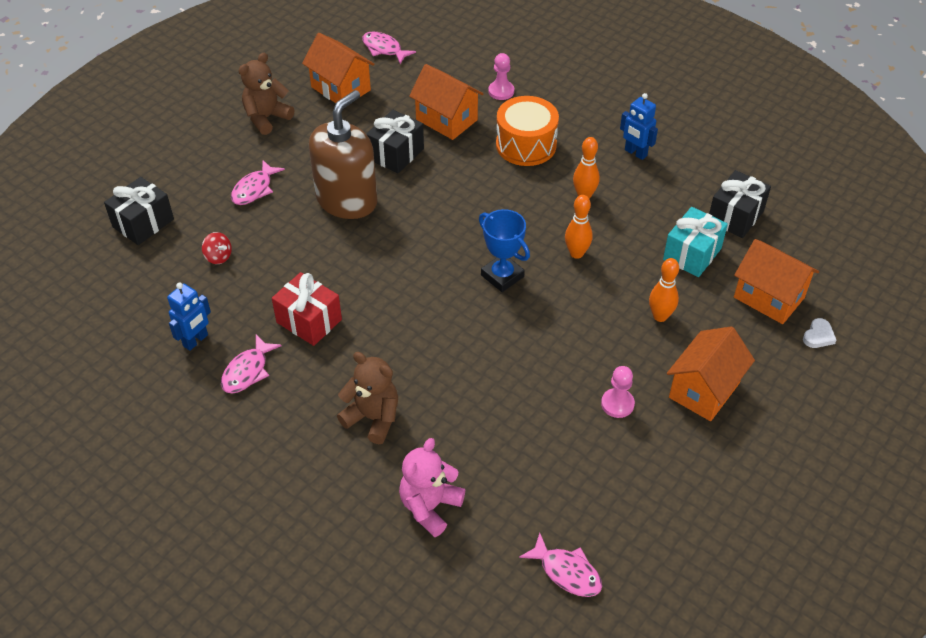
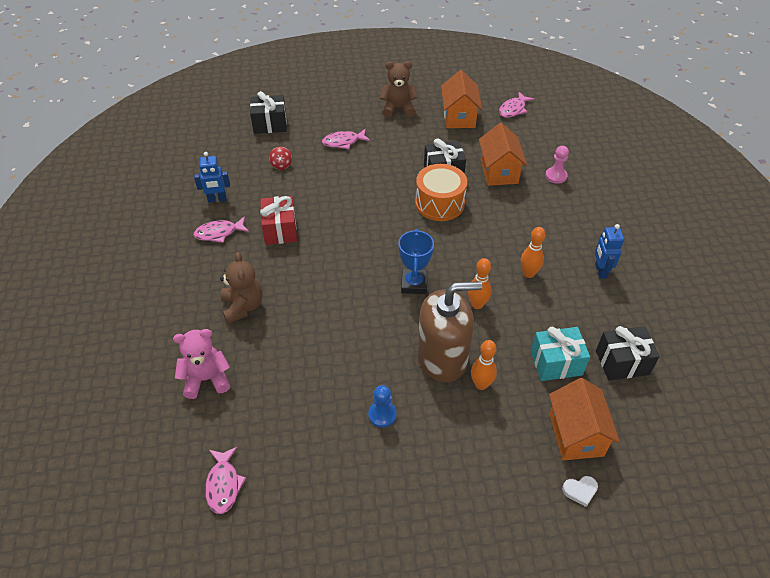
camera: 45 degrees right, 0 degrees up
brown soap dispenser [309,90,378,219] -> brown soap dispenser moved to [417,281,482,382]
pink fish [362,31,416,64] -> pink fish turned 135 degrees counterclockwise [499,92,534,118]
orange drum [496,96,559,166] -> orange drum moved to [415,164,467,221]
pink pawn [601,366,635,418] -> blue pawn [368,385,397,428]
orange house [667,326,755,421] -> none

